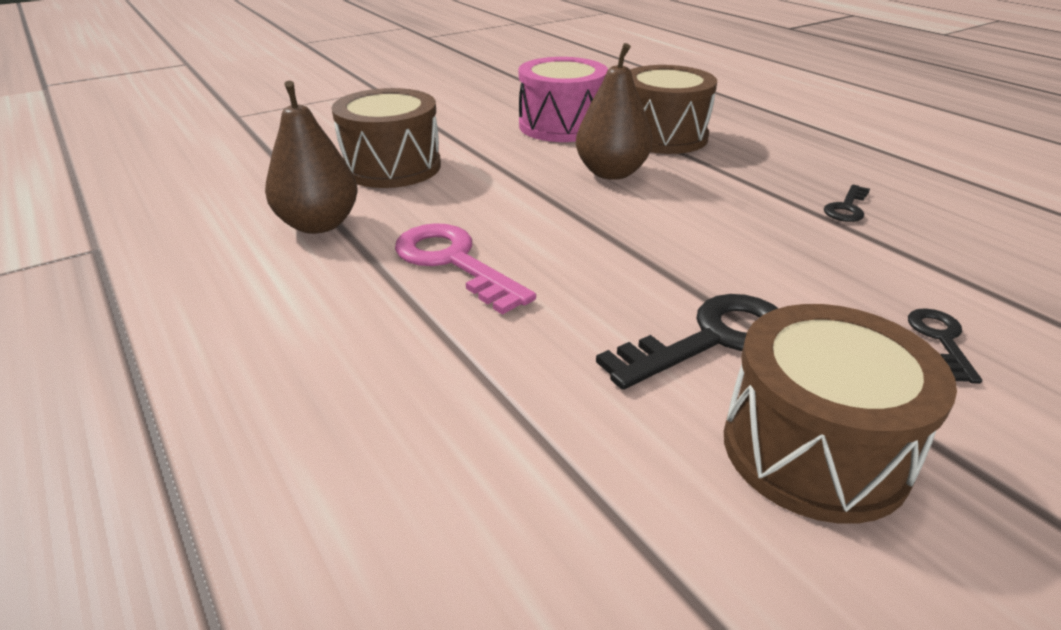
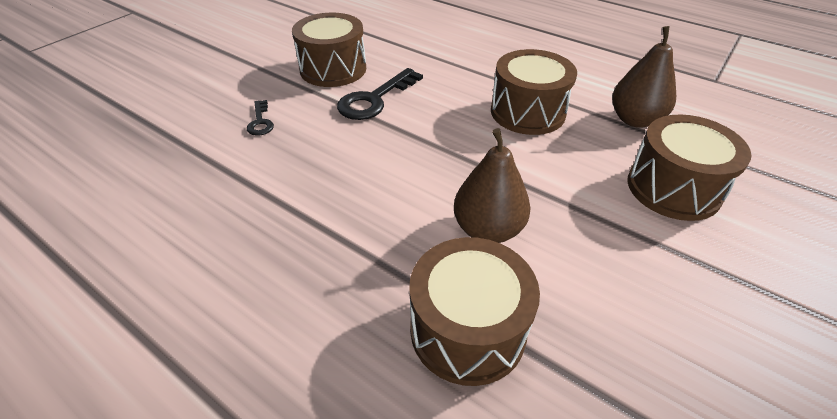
camera: 160 degrees right, 10 degrees up
pink key [395,223,536,315] -> brown drum [491,49,577,135]
pink drum [519,57,608,142] -> none
black key [824,185,870,222] -> none

